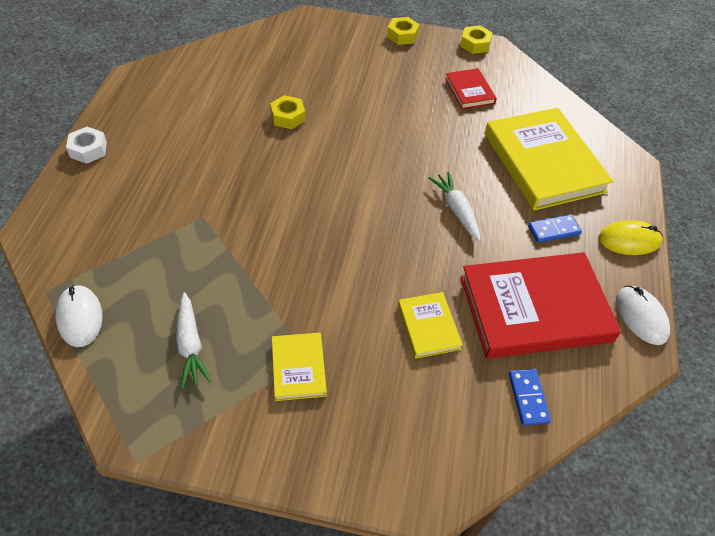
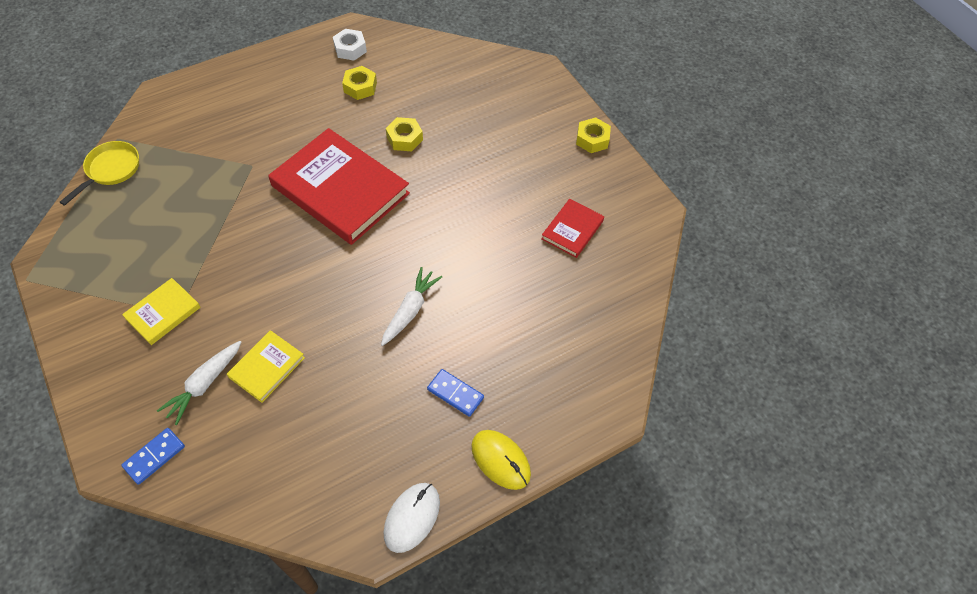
camera: 50 degrees right, 5 degrees up
white mouse [55,285,103,347] -> yellow pan [60,141,139,206]
white nut [66,127,107,164] -> white nut moved to [333,29,367,61]
white carrot [176,292,212,389] -> white carrot moved to [157,341,242,425]
yellow nut [460,25,492,54] -> yellow nut moved to [342,66,377,100]
red book [460,252,621,359] -> red book moved to [268,128,410,245]
yellow book [485,108,613,211] -> none
blue domino [509,369,551,426] -> blue domino moved to [121,428,185,485]

